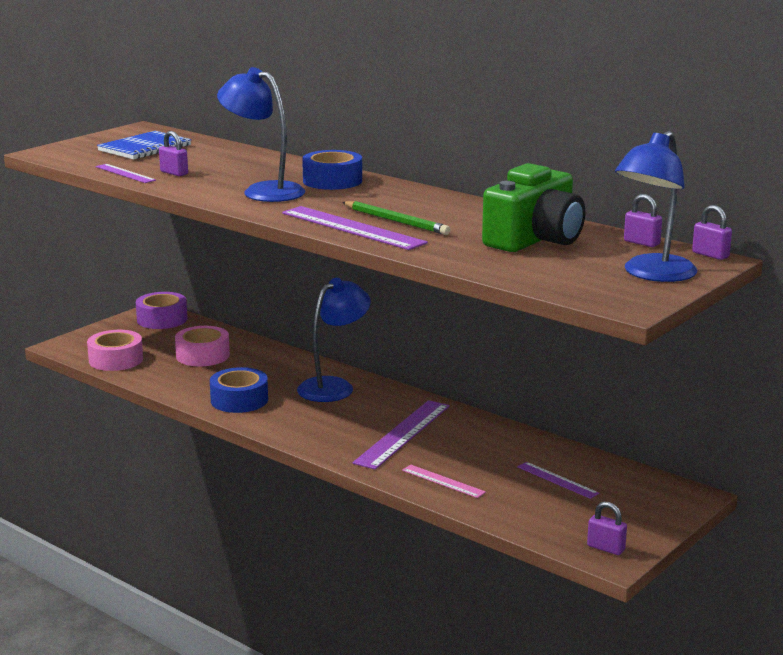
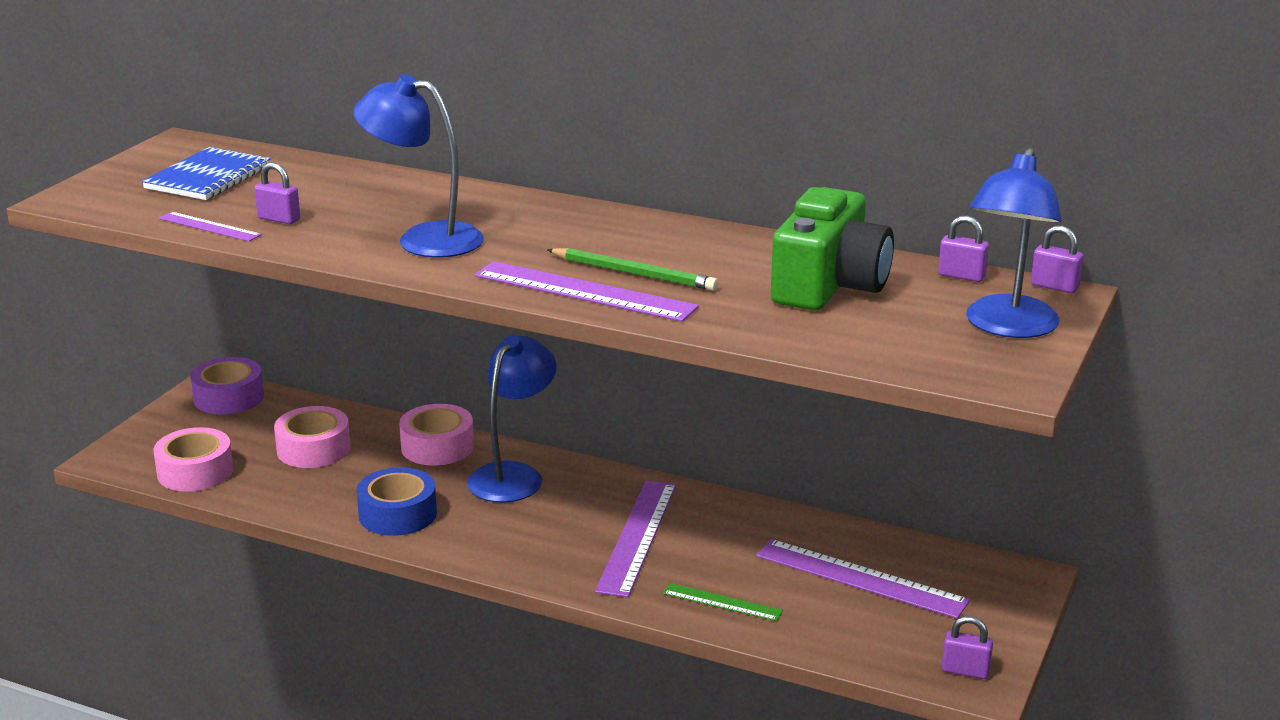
camera: 15 degrees left, 5 degrees up
blue tape [302,150,362,190] -> none
pink ruler [402,465,486,498] -> green ruler [663,583,783,621]
purple ruler [517,462,599,499] -> purple ruler [756,539,970,619], size x1.83
none -> pink tape [399,404,474,465]

